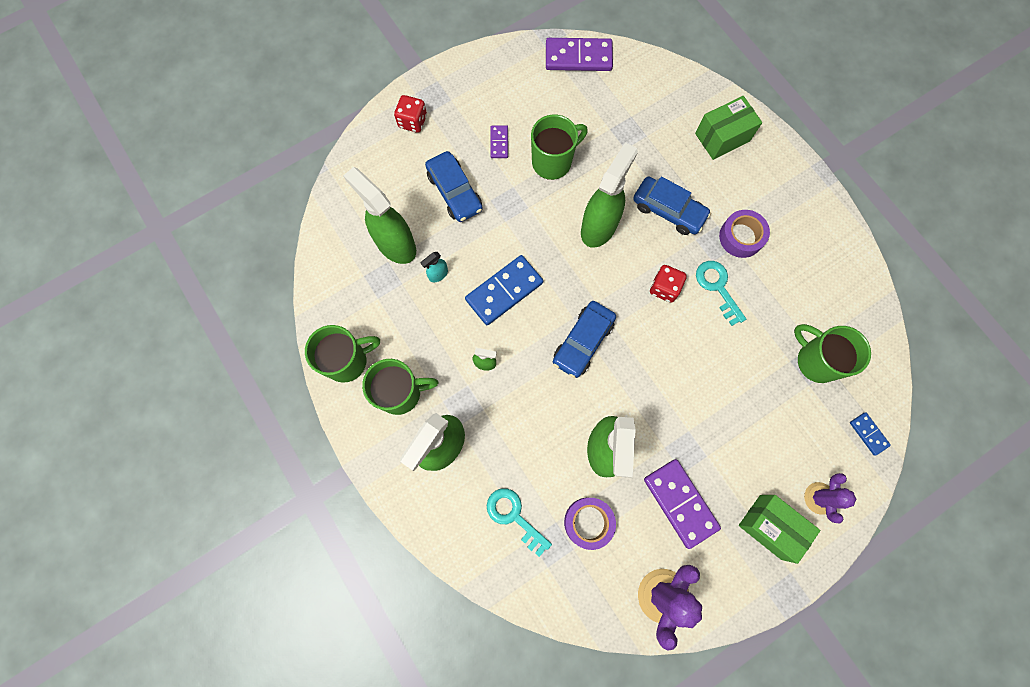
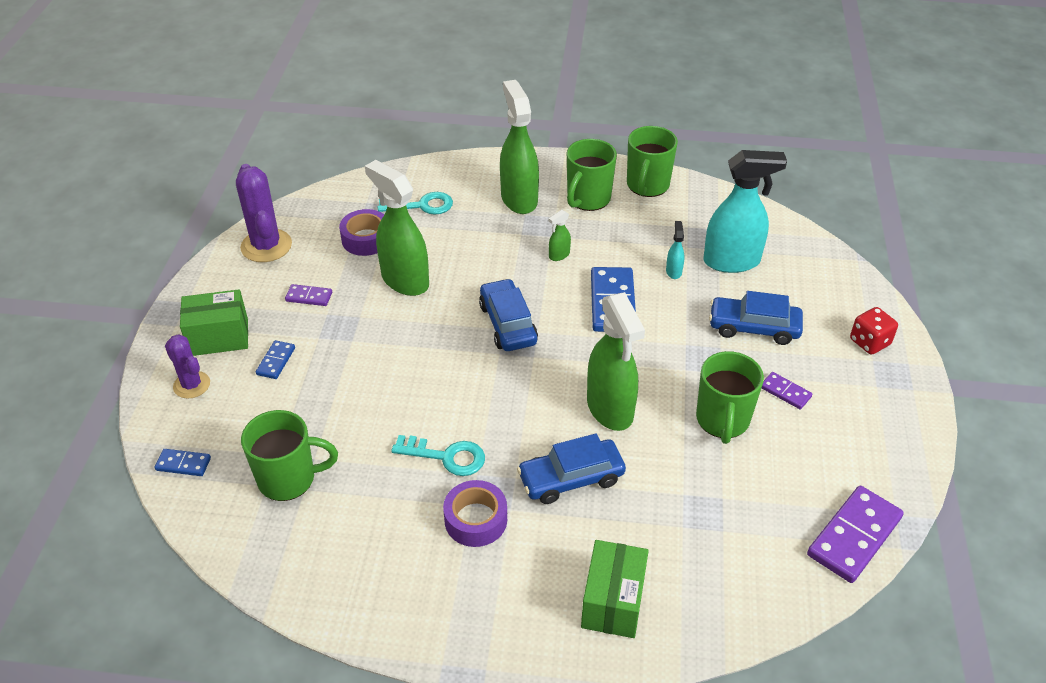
camera: 130 degrees right, 30 degrees down
green spray bottle [343,167,416,264] -> turquoise spray bottle [703,150,787,273]
purple domino [644,459,721,549] -> purple domino [285,284,332,306], size x0.51
red dice [650,265,687,303] -> none
none -> blue domino [256,340,295,379]

